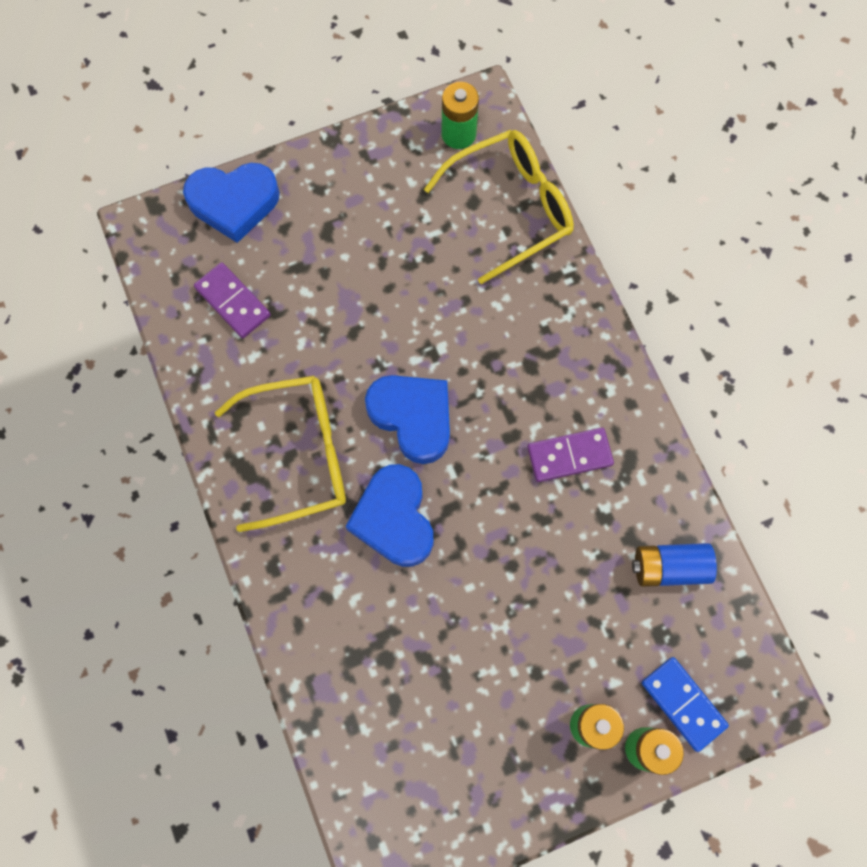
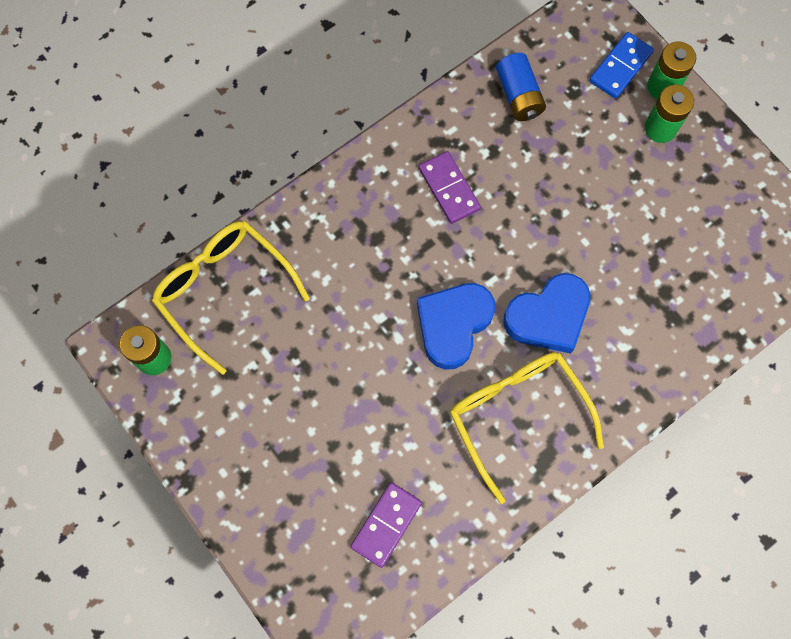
camera: 105 degrees left, 0 degrees up
blue heart [183,163,280,243] -> none

